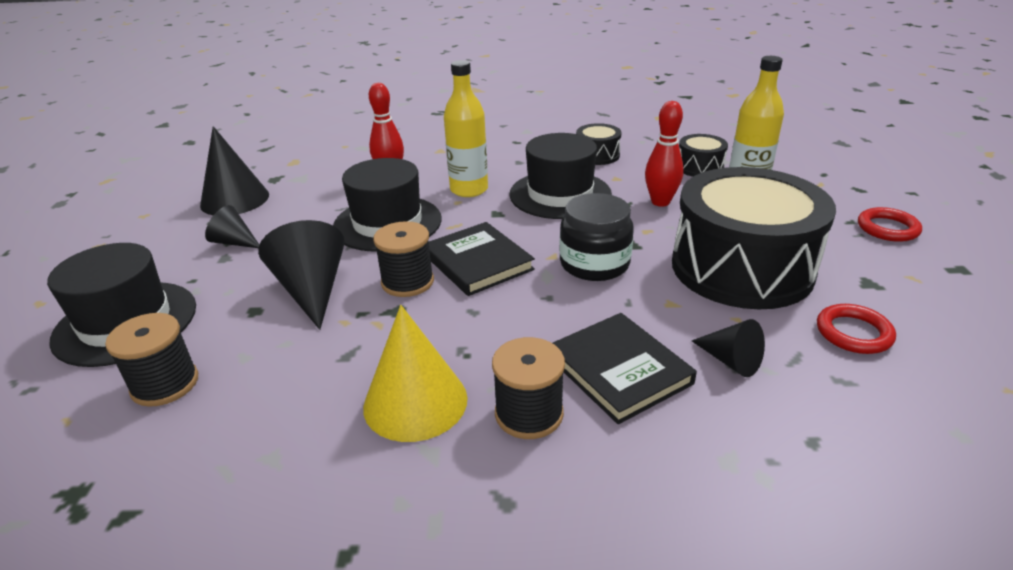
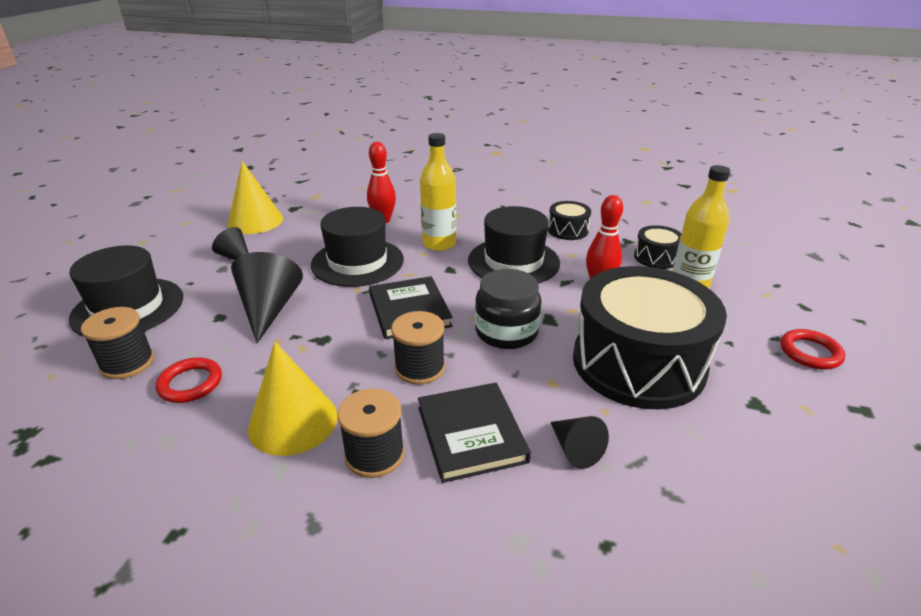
camera: 15 degrees right, 0 degrees up
black cone [200,126,269,215] -> yellow cone [228,161,283,234]
black spool [373,221,434,297] -> black spool moved to [391,311,445,385]
red ring [817,304,896,354] -> red ring moved to [156,357,222,403]

